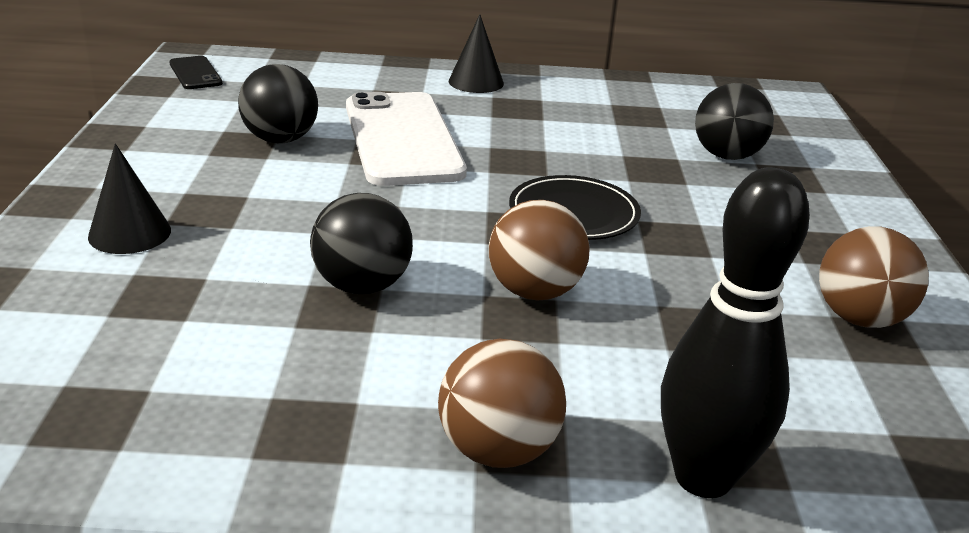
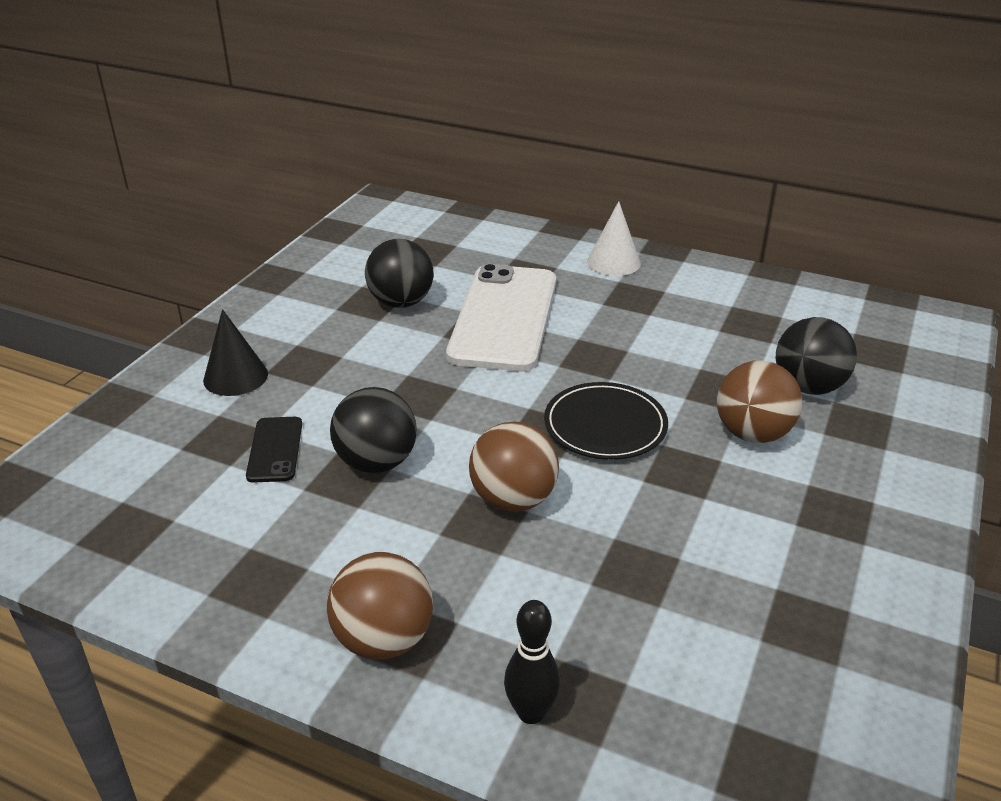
camera: 25 degrees right, 5 degrees up
black phone [169,56,223,89] -> black phone moved to [246,417,302,483]
black cone [449,14,504,93] -> white cone [587,201,641,276]
black bowling pin [661,168,810,498] -> black bowling pin [504,600,560,724], size x0.54
brown ball [819,226,929,328] -> brown ball moved to [717,360,802,443]

